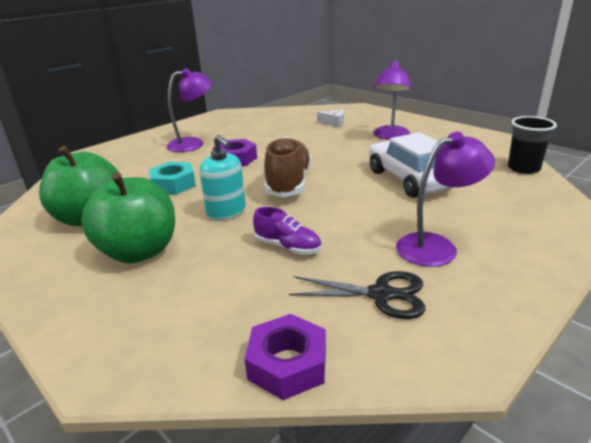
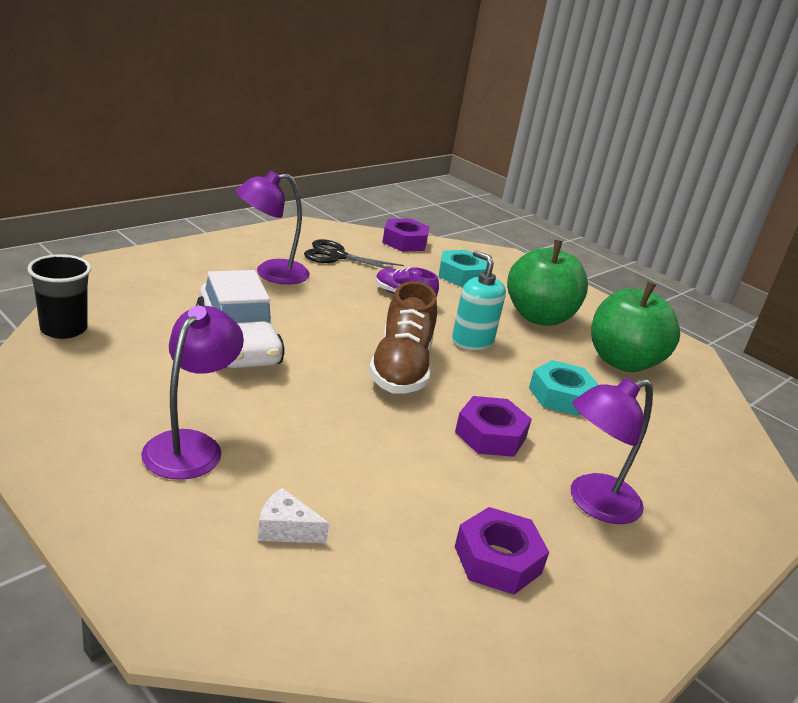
camera: 175 degrees right, 0 degrees up
none -> turquoise nut [438,250,487,287]
none -> purple nut [455,507,549,595]

